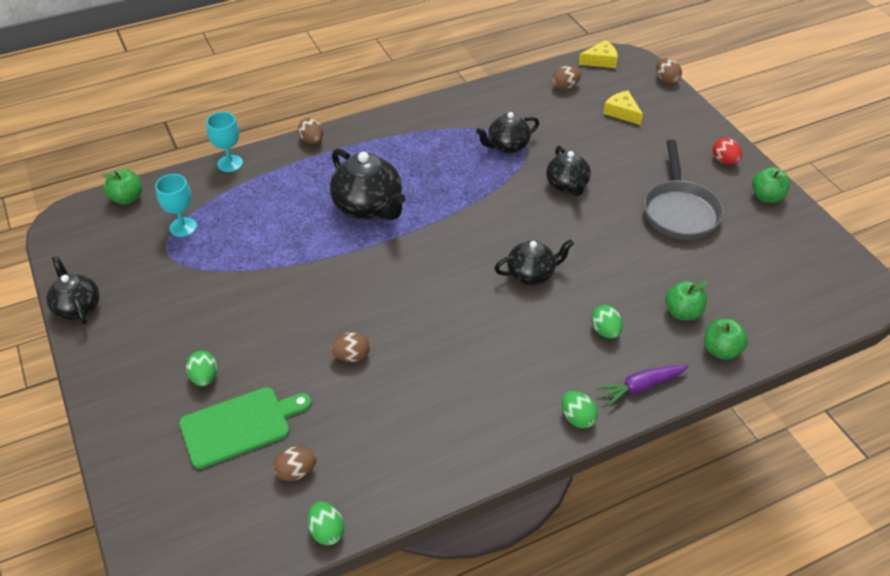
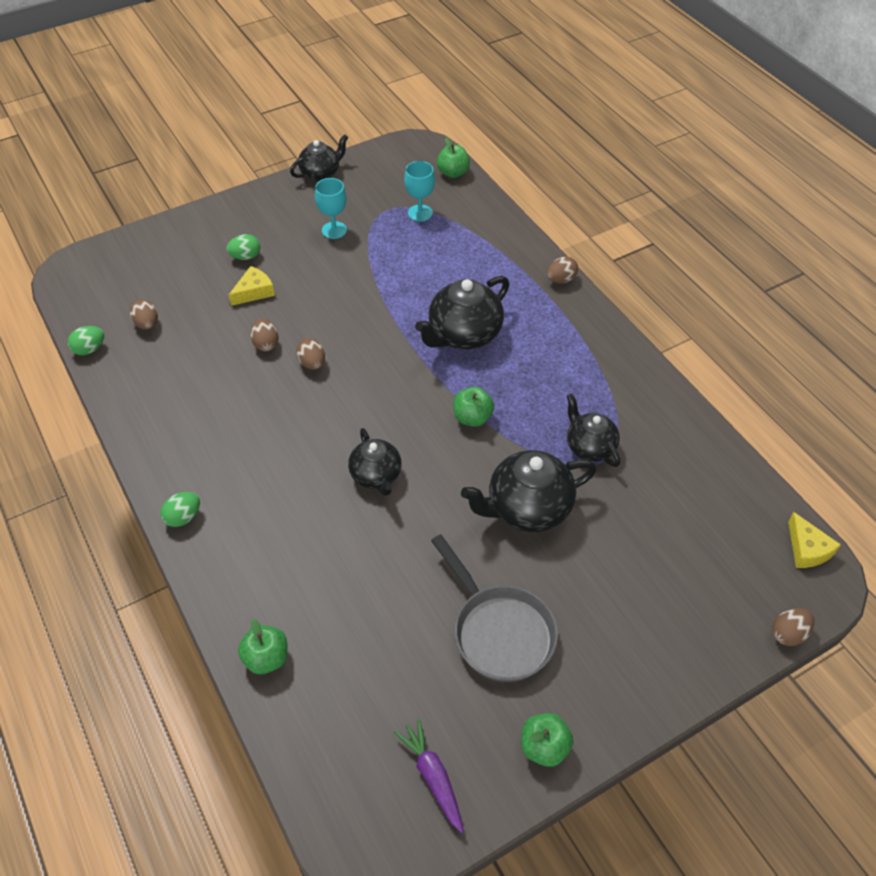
camera: 85 degrees right, 5 degrees up
green cutting board [179,387,312,469] -> none
turquoise goblet [206,112,243,172] -> turquoise goblet moved to [315,178,347,239]
black teapot [546,146,591,196] -> black teapot [461,450,597,532], size x1.58
brown egg [552,66,581,90] -> brown egg moved to [296,338,325,370]
green egg [591,305,623,339] -> none
purple carrot [596,365,689,407] -> purple carrot moved to [394,718,464,833]
yellow cheese [603,90,643,125] -> yellow cheese moved to [229,266,275,306]
grey pan [644,139,724,240] -> grey pan turned 120 degrees counterclockwise [431,534,558,682]
green apple [665,281,707,320] -> green apple moved to [453,387,494,427]
red egg [713,138,742,164] -> none

